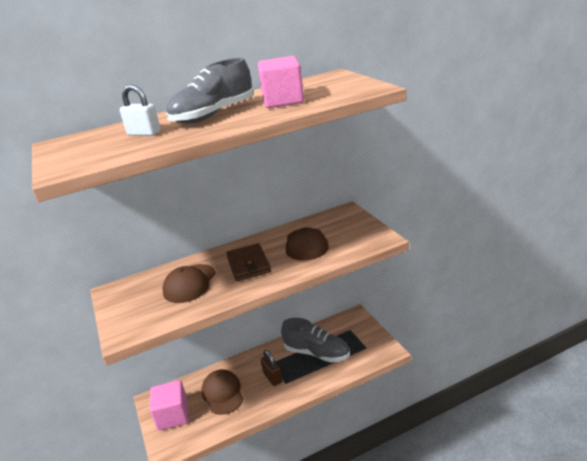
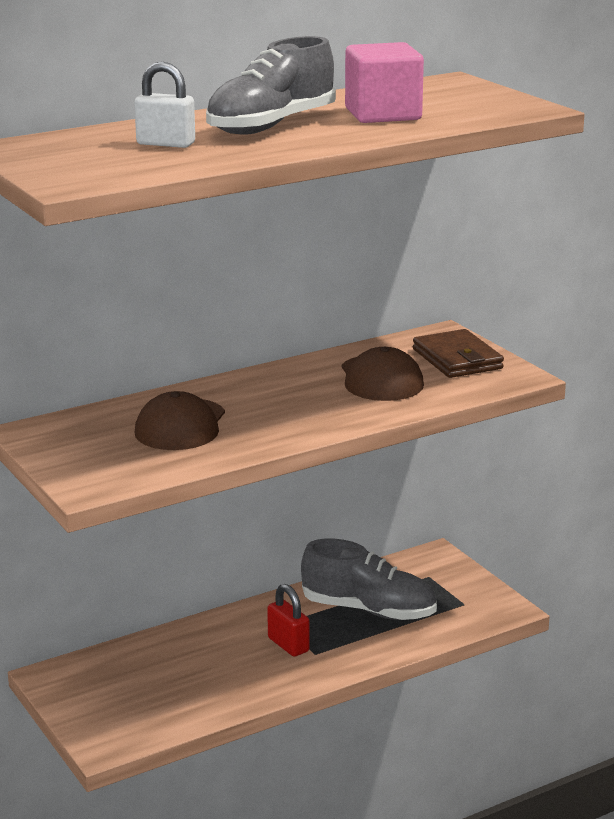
camera: 10 degrees left, 5 degrees down
pink cube [150,380,189,431] -> none
brown cap [201,369,244,415] -> none
brown wallet [226,243,271,281] -> brown wallet moved to [413,329,504,378]
brown padlock [261,350,282,386] -> red padlock [267,584,310,657]

